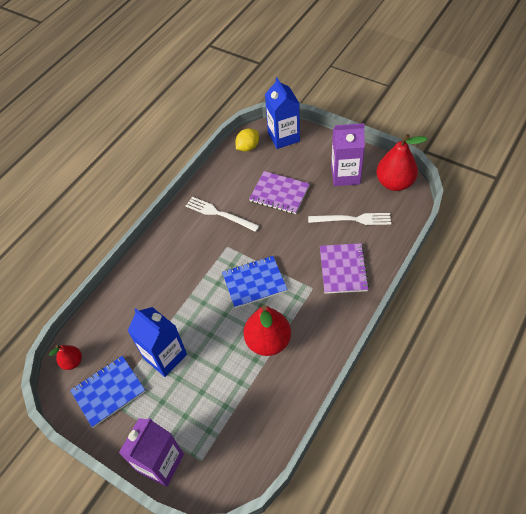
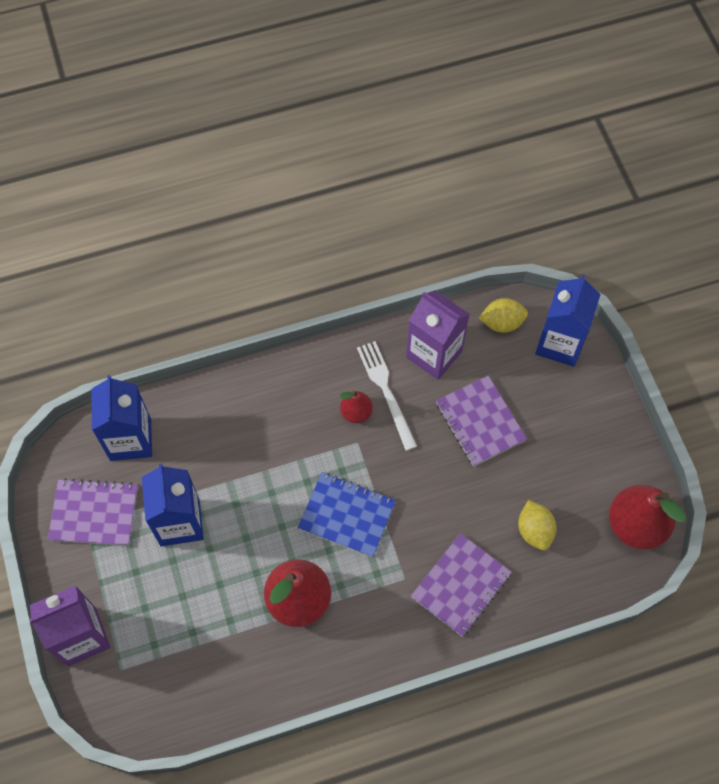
camera: 35 degrees right, 10 degrees up
red pear [49,345,82,370] -> red pear moved to [339,390,373,423]
blue notebook [70,356,146,428] -> purple notebook [48,478,138,546]
white fork [308,213,391,225] -> yellow lemon [518,500,557,551]
purple carton [331,123,365,186] -> purple carton moved to [406,290,469,380]
none -> blue carton [91,375,152,461]

